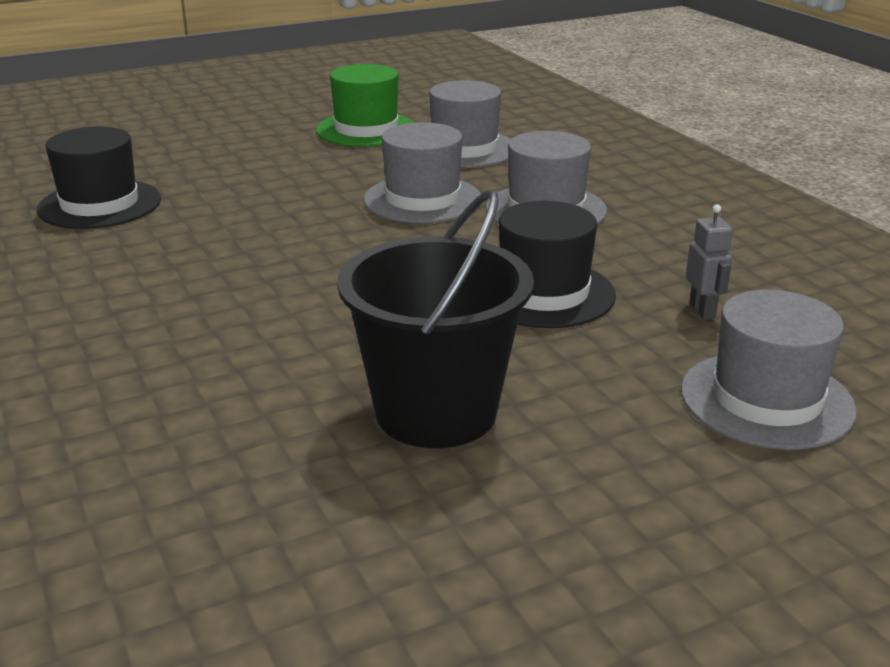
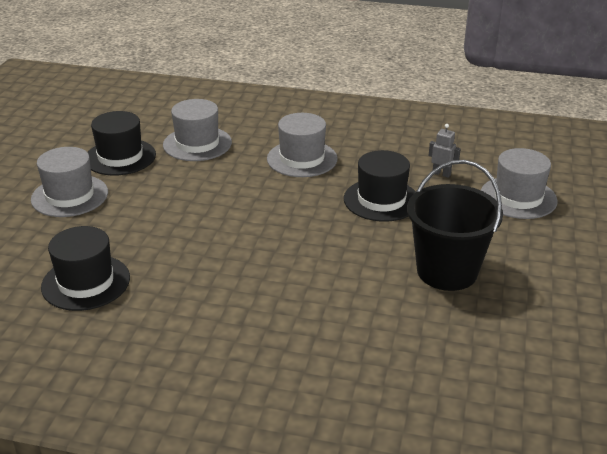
camera: 50 degrees left, 5 degrees up
green hat [316,64,414,147] -> black hat [87,111,156,176]
grey hat [364,122,481,223] -> grey hat moved to [31,147,108,217]

